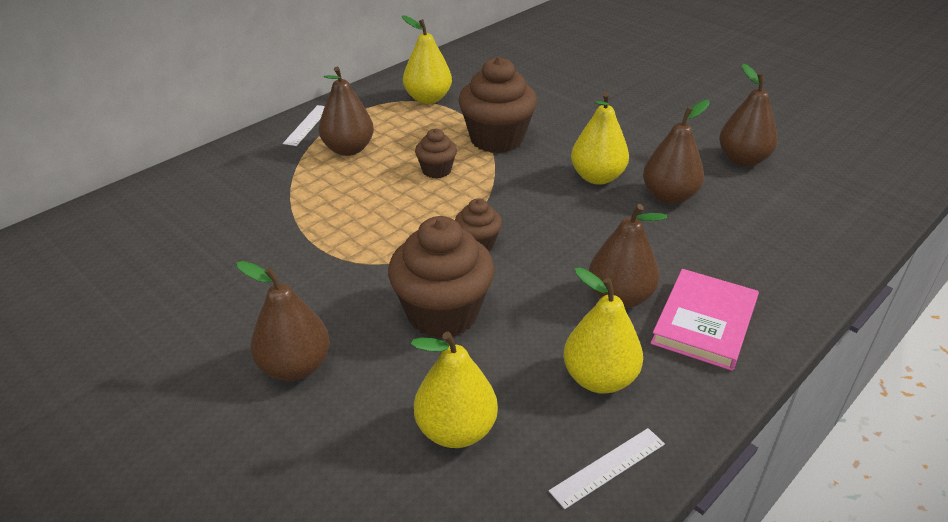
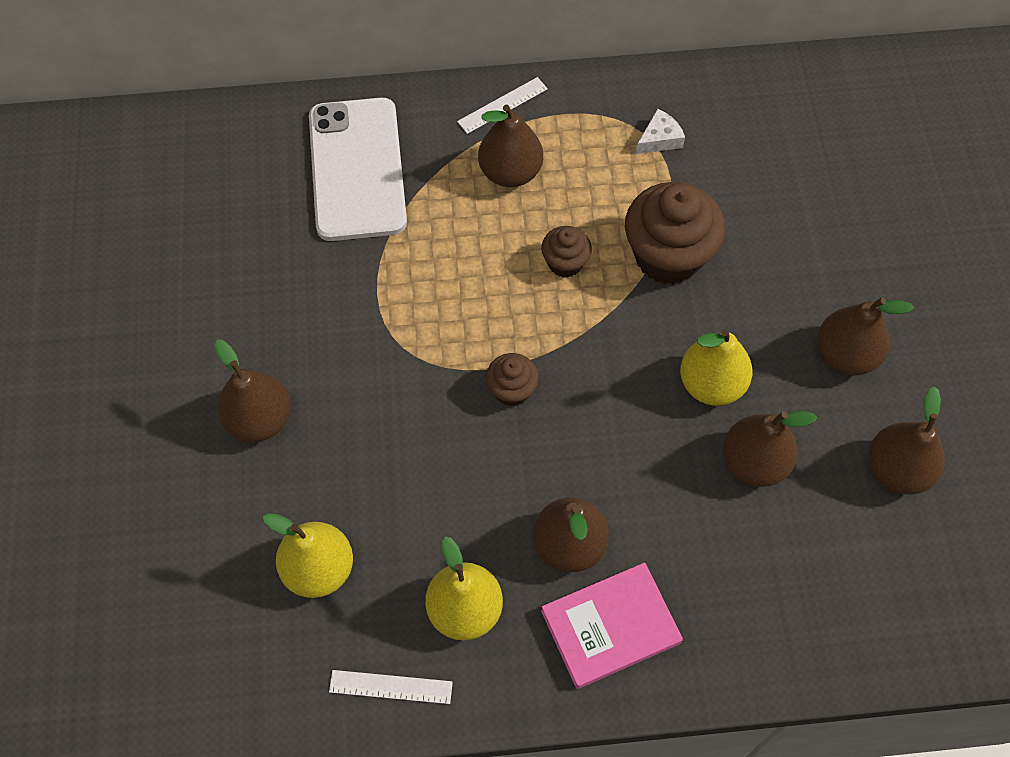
camera: 40 degrees right, 25 degrees up
brown cupcake [388,216,495,338] -> none
yellow pear [402,15,452,104] -> white cheese [636,109,685,154]
none -> white phone [309,98,407,241]
none -> brown pear [817,297,914,376]

